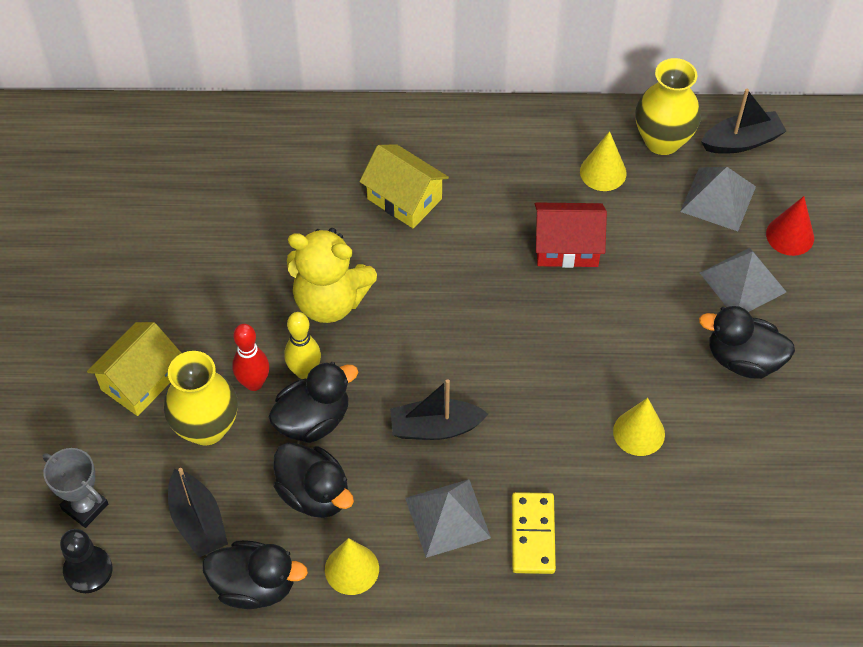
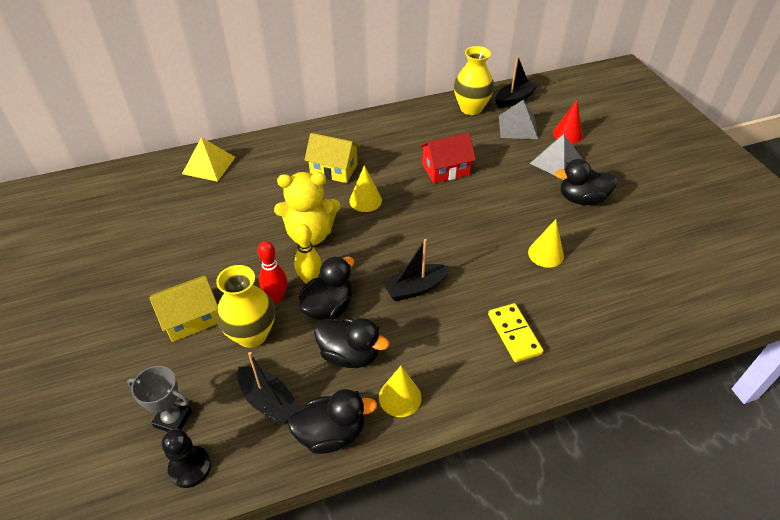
camera: 20 degrees left, 10 degrees down
yellow house [87,322,182,416] -> yellow house turned 45 degrees clockwise [149,275,218,342]
grey pyramid [405,479,491,558] -> none
yellow cone [580,131,627,191] -> yellow cone moved to [349,165,382,212]
none -> yellow pyramid [182,137,236,182]

